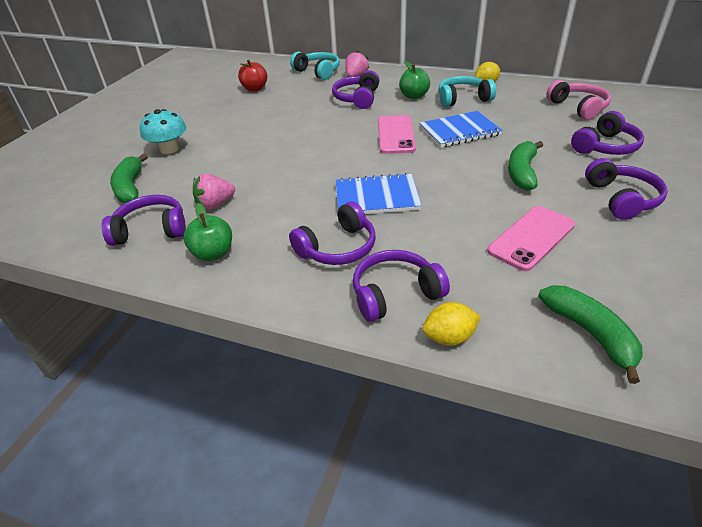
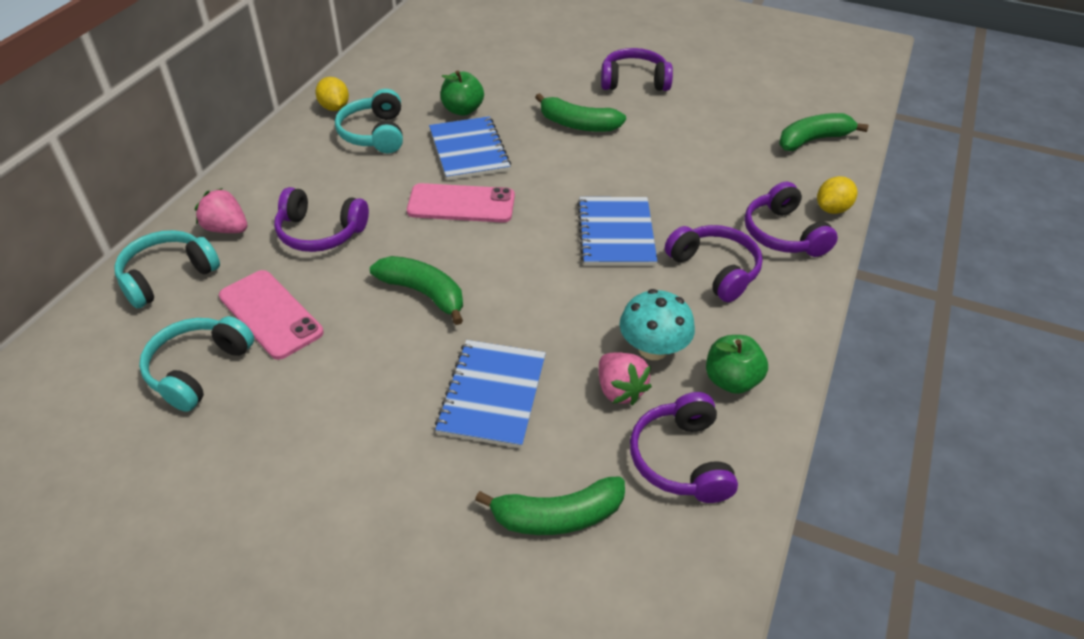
camera: 90 degrees left, 5 degrees up
turquoise mushroom [140,109,186,154] -> turquoise mushroom moved to [619,289,695,360]
red apple [238,60,267,92] -> turquoise headphones [139,316,254,412]
green apple [399,61,430,99] -> green apple moved to [440,71,484,116]
yellow lemon [423,302,481,346] -> yellow lemon turned 60 degrees clockwise [817,176,857,214]
pink phone [487,206,575,271] -> pink phone moved to [219,270,324,360]
pink headphones [546,80,611,120] -> none
purple headphones [571,111,644,155] -> none
none -> green banana [370,256,463,325]
none -> blue notebook [435,340,546,448]

